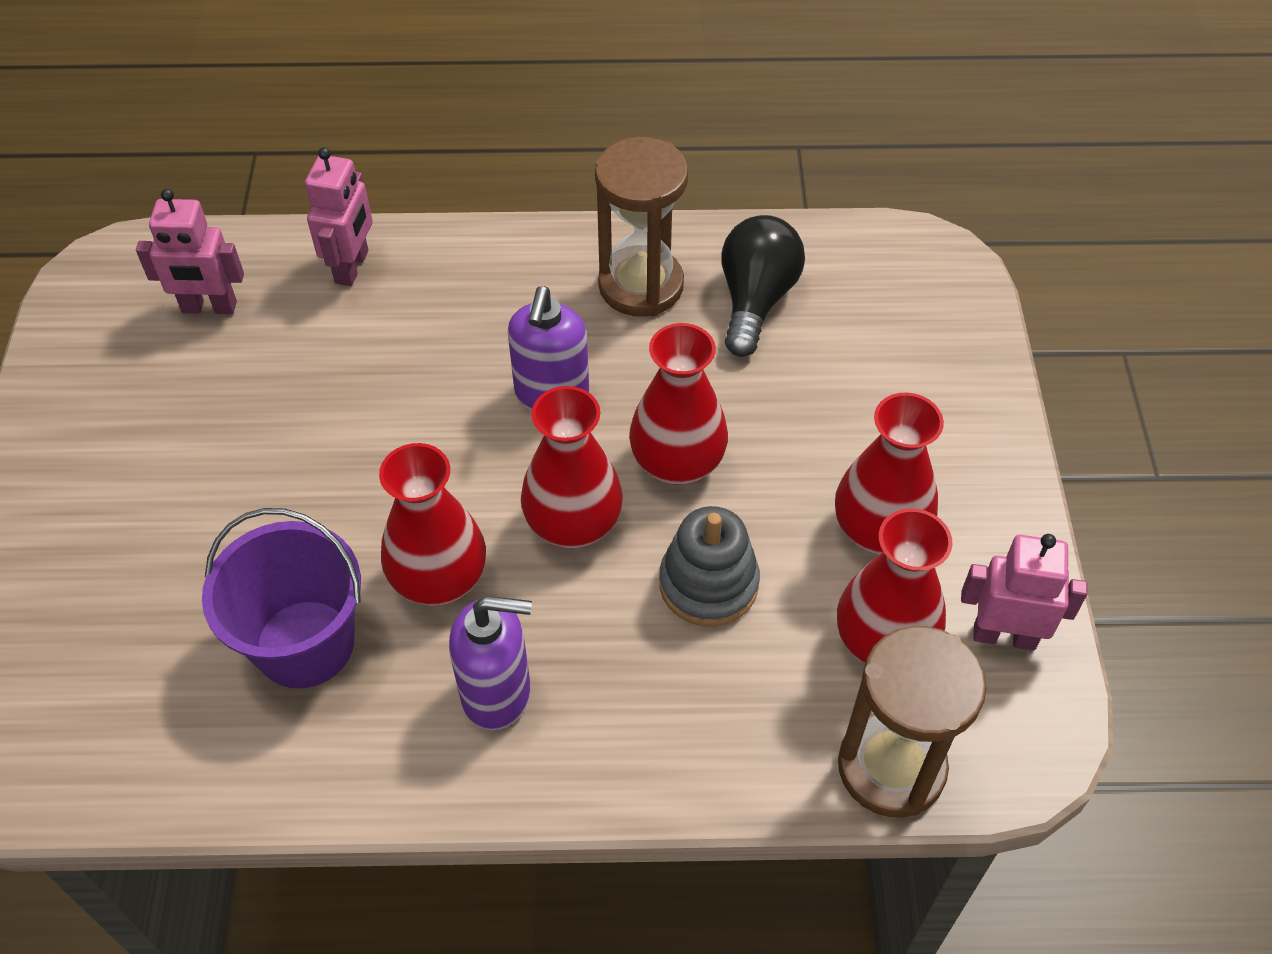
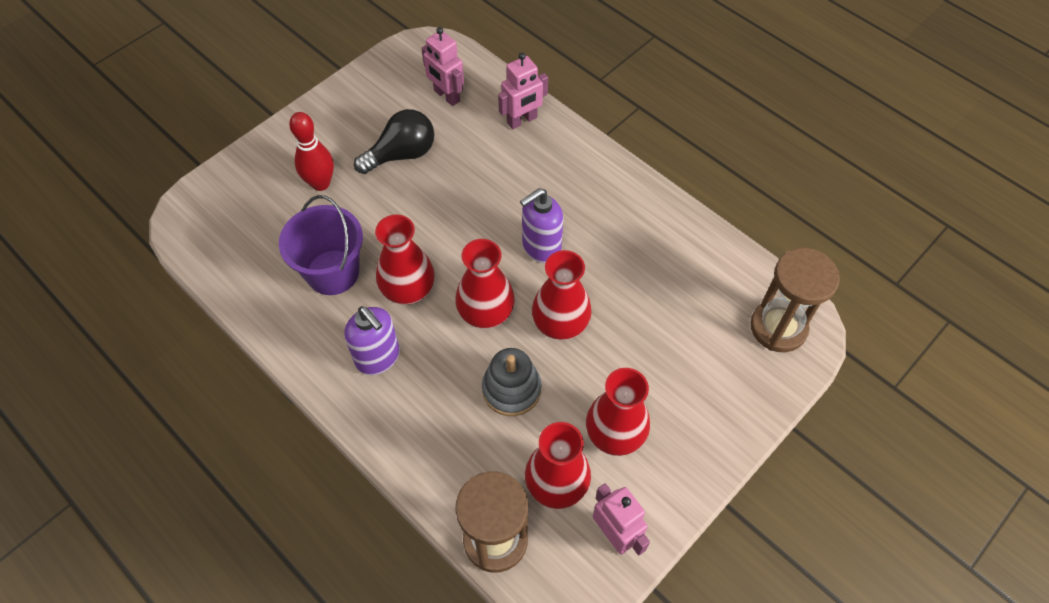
camera: 45 degrees right, 5 degrees up
brown hourglass [595,137,688,317] -> brown hourglass moved to [751,248,840,352]
black light bulb [721,215,805,357] -> black light bulb moved to [354,109,434,174]
none -> red bowling pin [289,112,334,191]

